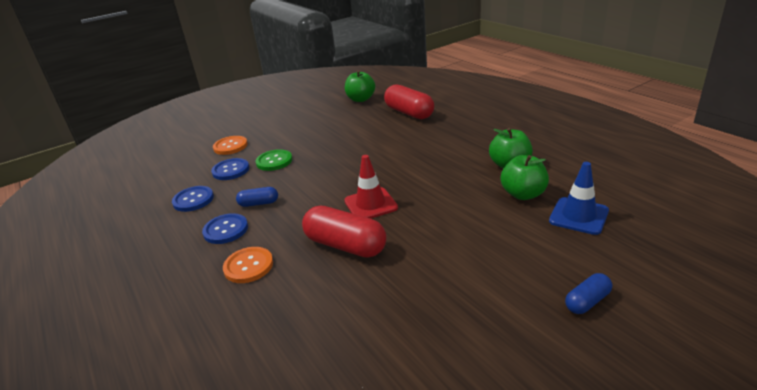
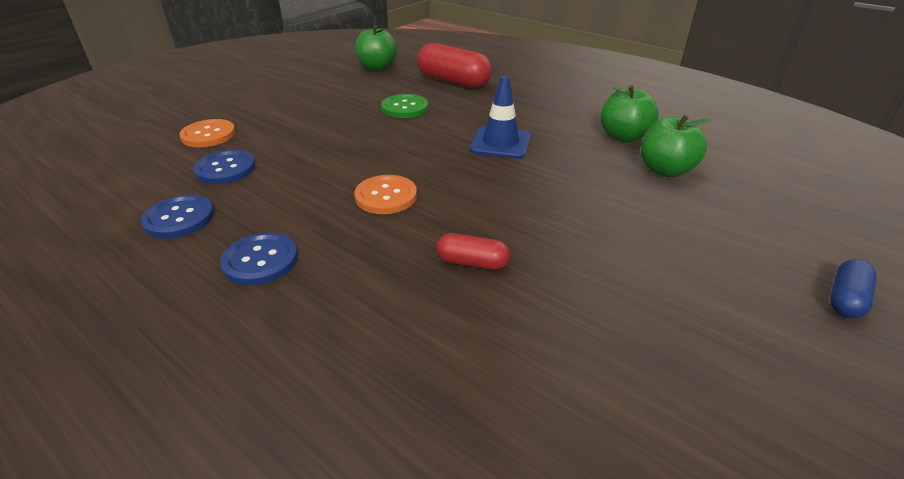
camera: 20 degrees left, 5 degrees up
orange button [223,247,273,283] -> orange button moved to [355,175,417,214]
blue capsule [236,187,278,207] -> none
green button [256,149,292,171] -> green button moved to [381,94,428,118]
red capsule [302,206,386,258] -> red capsule [436,233,510,270], size x0.52
red traffic cone [344,155,398,219] -> none
blue traffic cone [549,162,609,235] -> blue traffic cone moved to [470,76,531,159]

